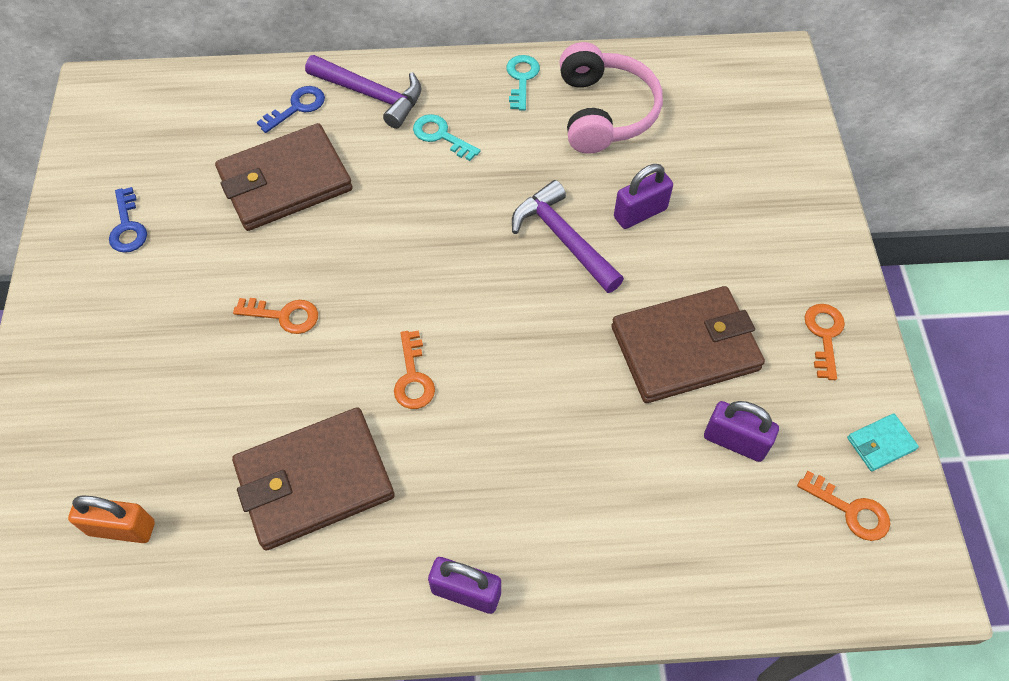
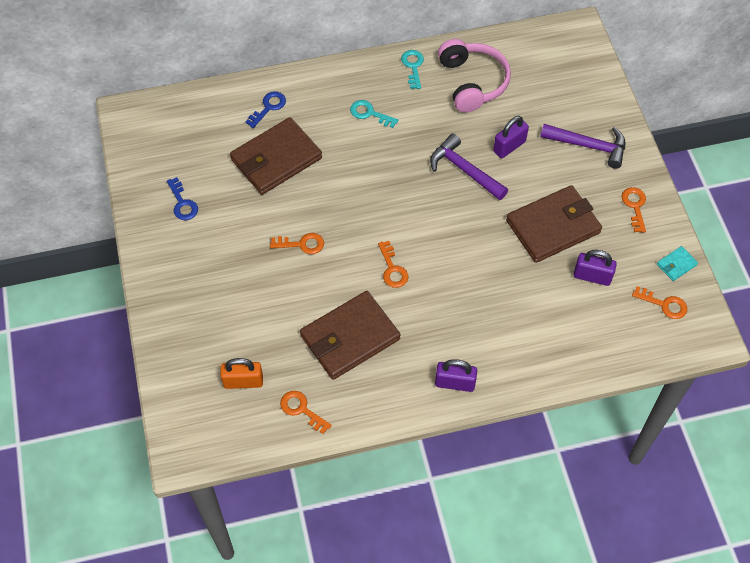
camera: 10 degrees left, 0 degrees up
purple hammer [305,55,421,129] -> purple hammer moved to [540,124,625,169]
none -> orange key [280,391,332,434]

